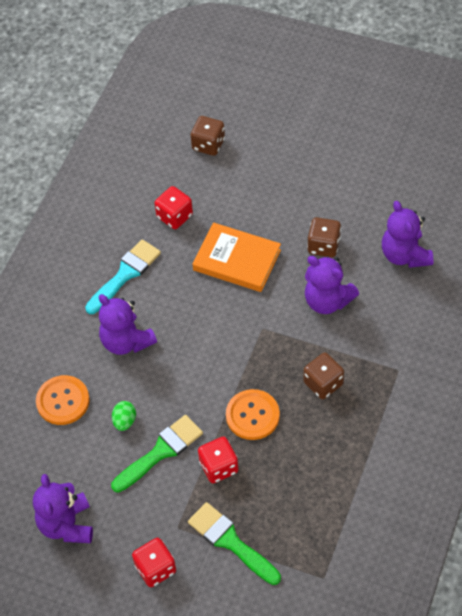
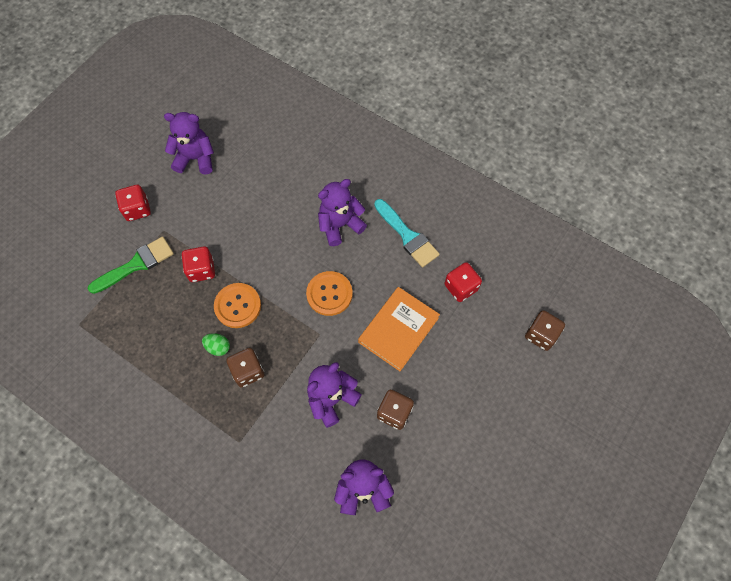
camera: 100 degrees right, 10 degrees up
orange button [36,375,90,425] -> orange button moved to [306,271,353,316]
green brush [111,415,203,493] -> none
green egg [112,401,136,431] -> green egg moved to [202,333,230,356]

